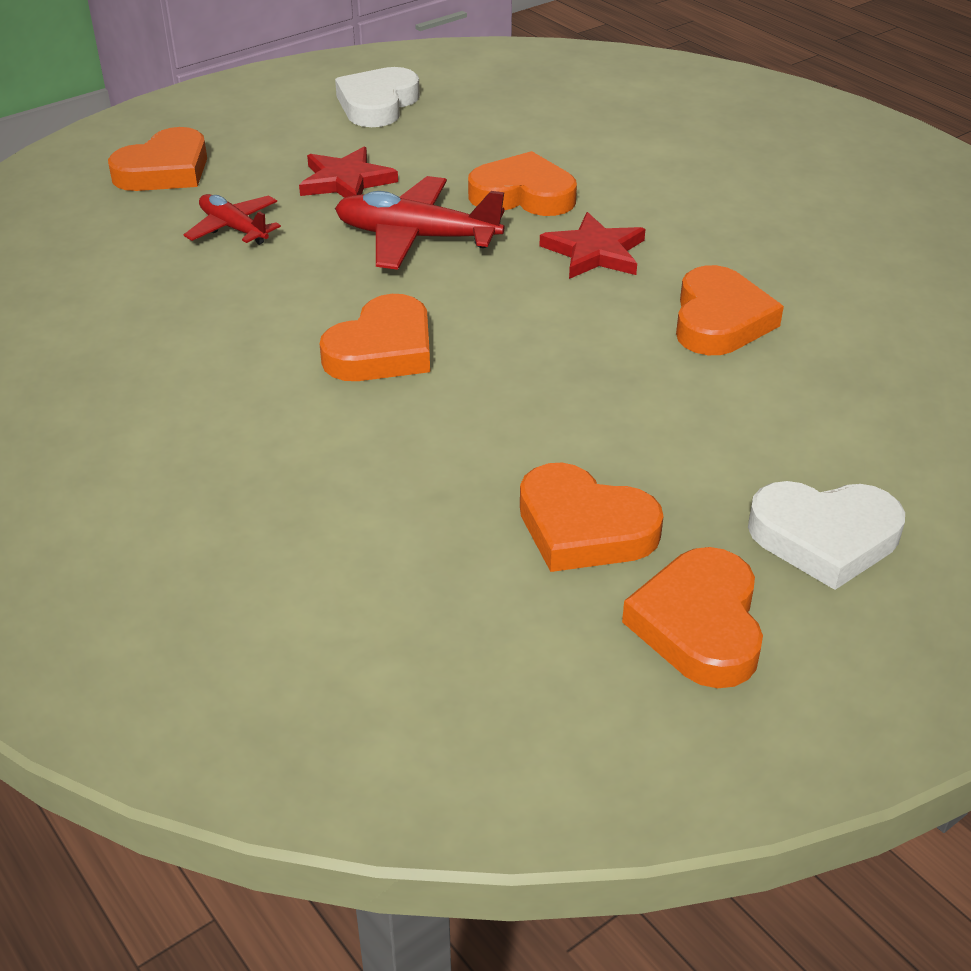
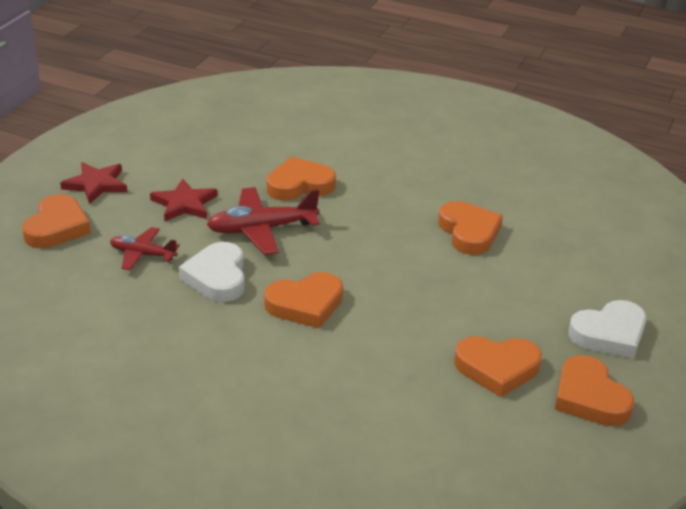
camera: 30 degrees left, 5 degrees down
orange heart [320,294,430,381] -> orange heart turned 60 degrees clockwise [264,272,343,328]
white heart [335,67,420,127] -> white heart moved to [179,242,245,302]
red star [540,212,645,279] -> red star moved to [60,162,127,204]

